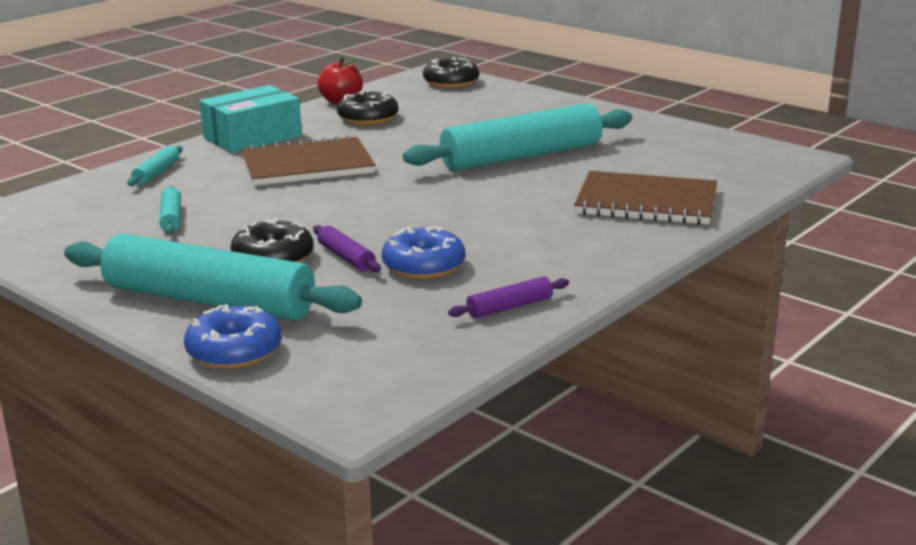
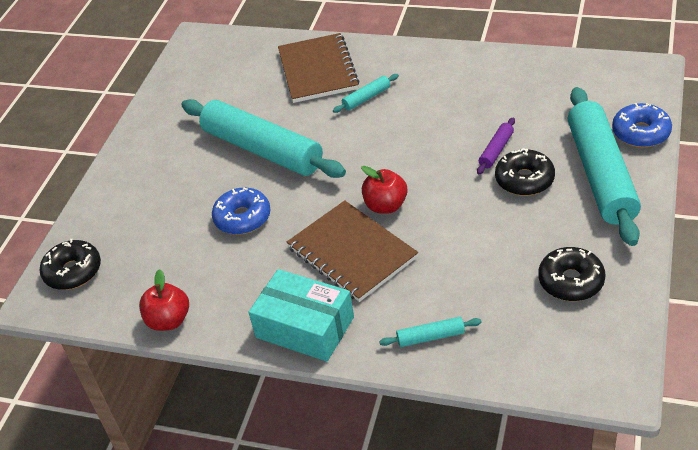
camera: 110 degrees left, 20 degrees up
turquoise rolling pin [160,186,181,234] -> turquoise rolling pin moved to [333,74,399,113]
black donut [337,90,398,125] -> black donut moved to [538,247,605,301]
blue donut [382,226,465,279] -> blue donut moved to [212,187,271,235]
purple rolling pin [448,277,569,318] -> none
none -> red apple [361,166,407,214]

